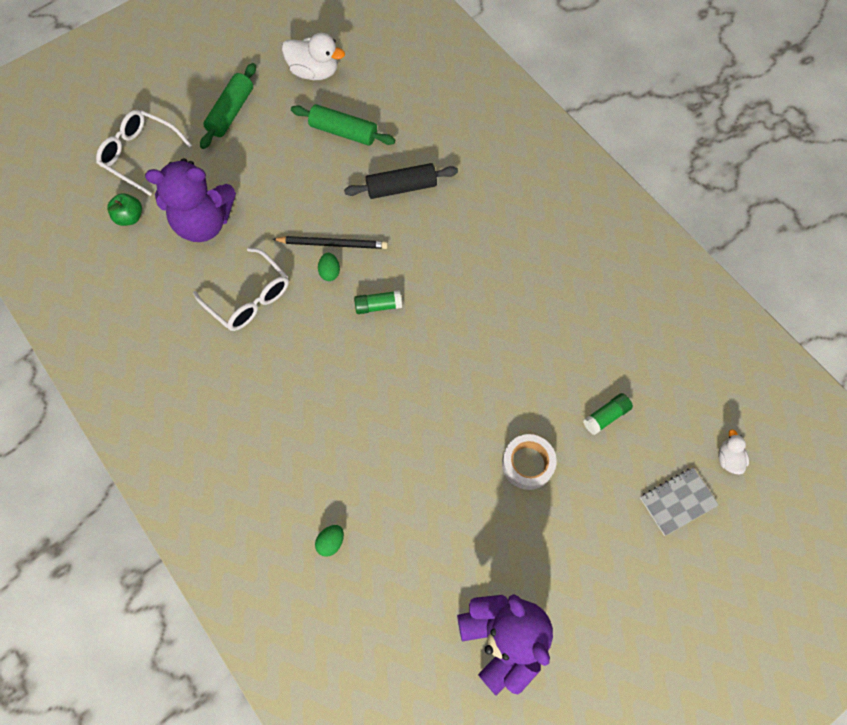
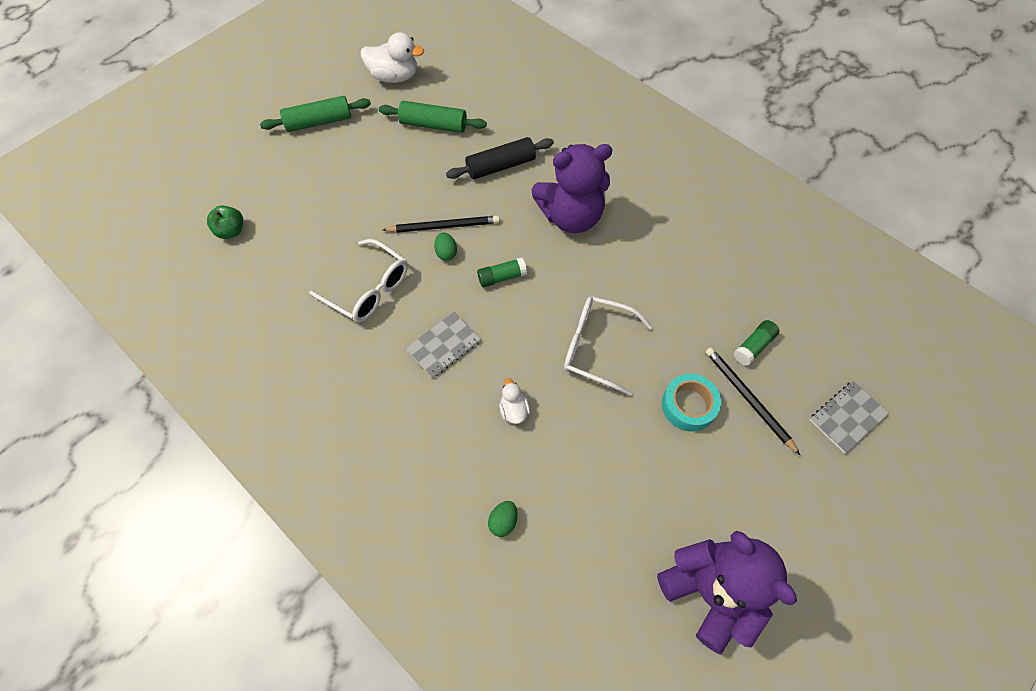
camera: 10 degrees left, 5 degrees down
white glasses [96,110,192,196] -> white glasses moved to [564,296,653,396]
purple teddy bear [145,158,236,242] -> purple teddy bear moved to [532,144,612,233]
green rolling pin [200,63,256,149] -> green rolling pin turned 60 degrees clockwise [260,96,371,132]
white tape [502,434,557,490] -> turquoise tape [662,373,721,432]
white duck [718,429,749,474] -> white duck moved to [499,378,530,424]
none -> grey notebook [405,312,481,378]
none -> black pencil [706,347,800,455]

